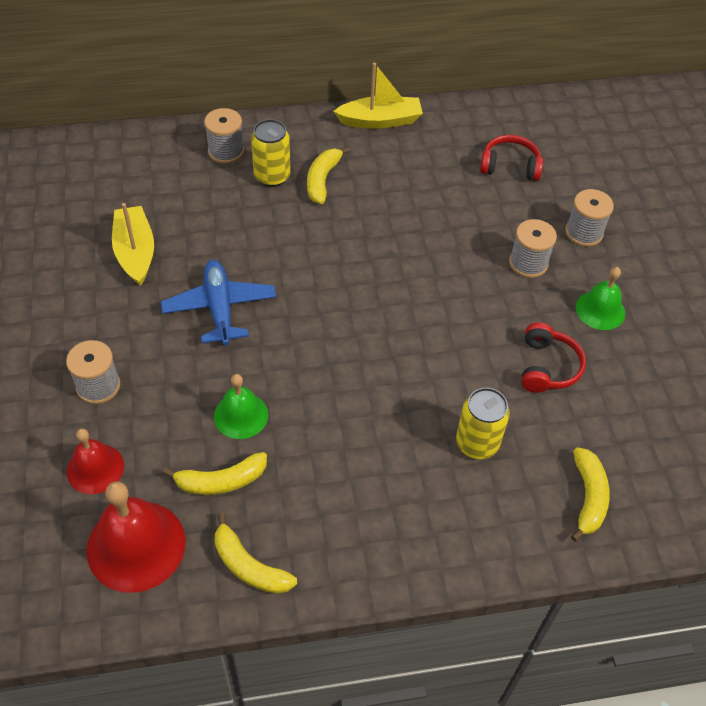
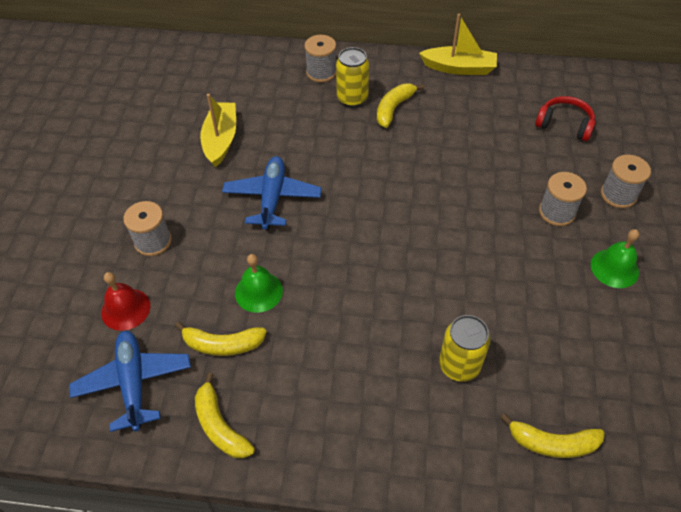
camera: 20 degrees right, 0 degrees up
red bell [86,481,186,593] -> blue plane [69,331,191,432]
red headphones [521,322,586,393] -> none
yellow banana [571,447,610,542] -> yellow banana turned 75 degrees clockwise [500,413,605,458]

